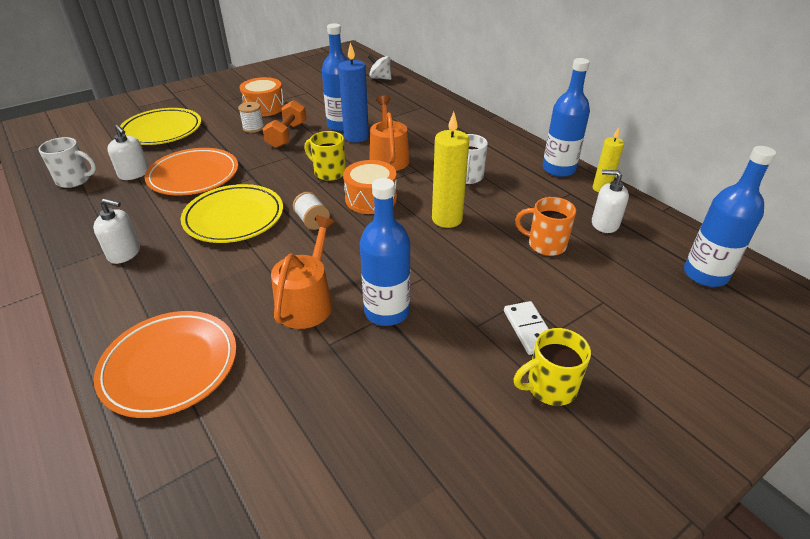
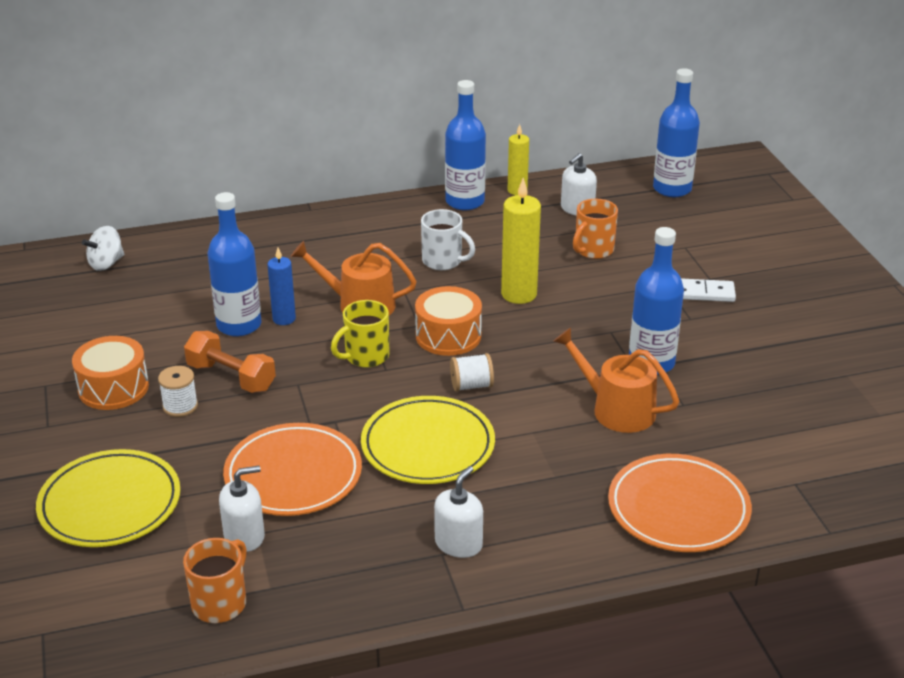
camera: 70 degrees left, 5 degrees down
white mug [38,137,96,188] -> orange mug [183,538,247,623]
blue candle [338,42,369,143] -> blue candle [267,248,296,325], size x0.63
yellow mug [514,328,591,406] -> none

